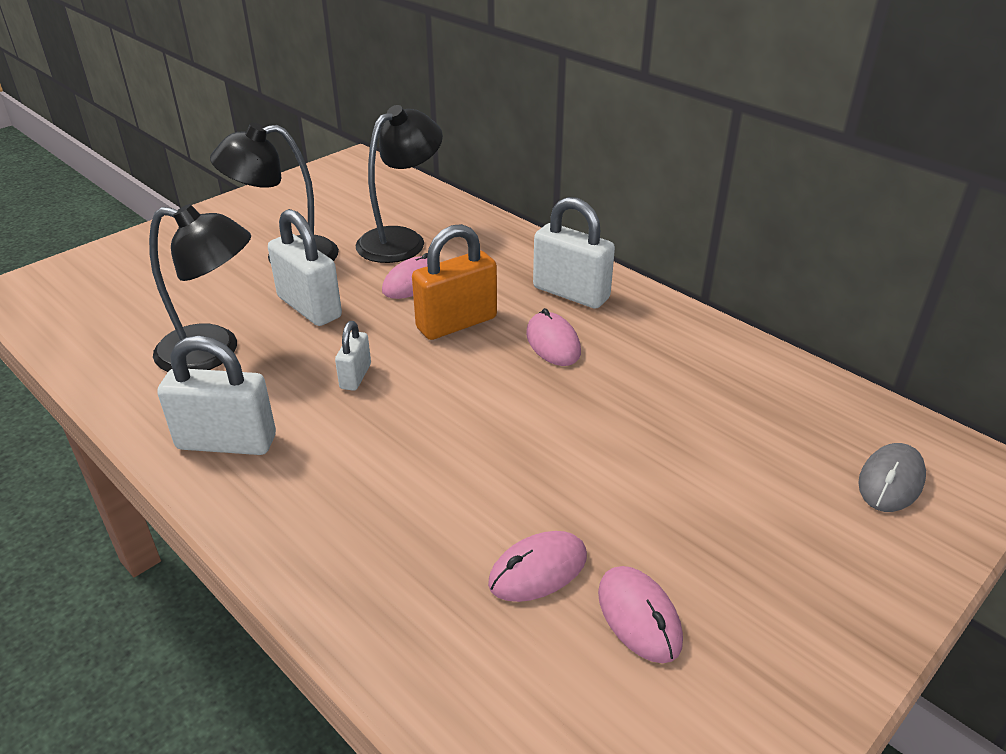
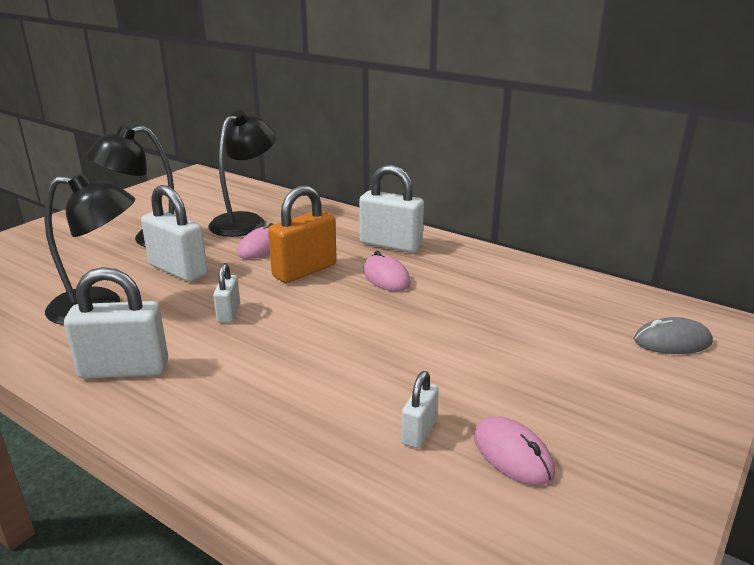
camera: 10 degrees left, 10 degrees down
pink mouse [488,531,587,602] -> white padlock [401,371,439,448]
grey mouse [858,443,926,512] -> grey mouse turned 60 degrees clockwise [634,317,713,354]

